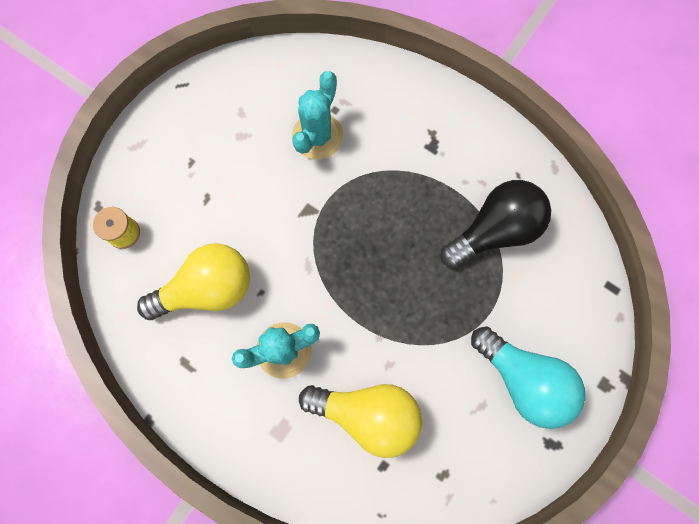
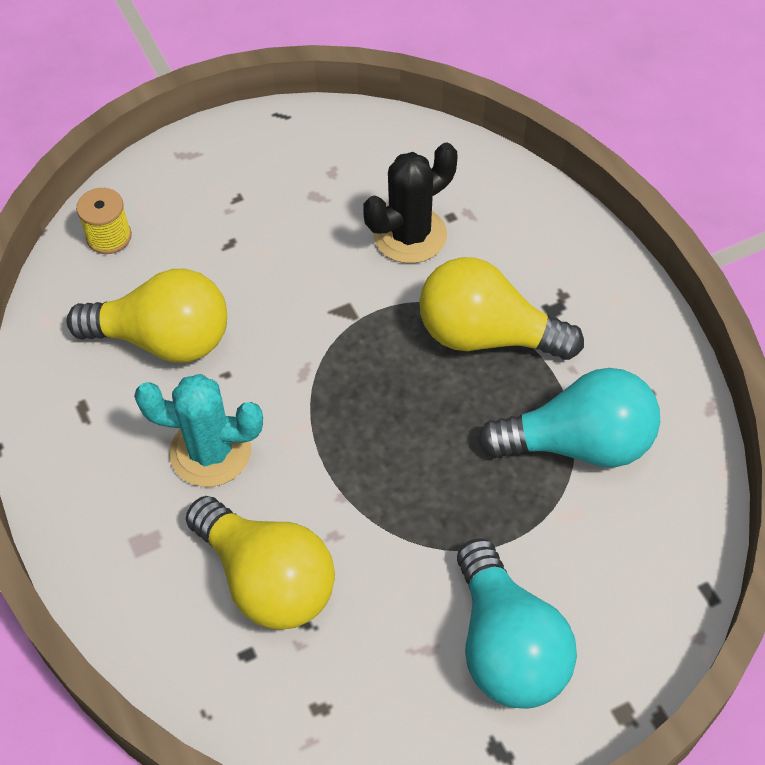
camera: 30 degrees right, 20 degrees down
turquoise cactus [292,71,343,160] -> black cactus [363,142,457,263]
black light bulb [440,180,551,268] -> turquoise light bulb [478,368,660,467]
none -> yellow light bulb [419,257,584,360]

